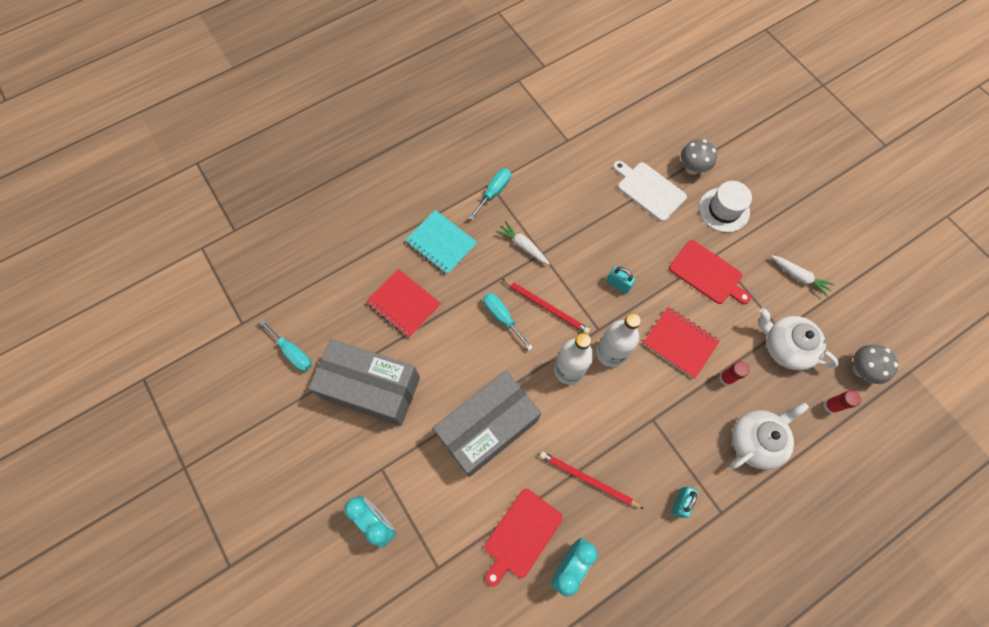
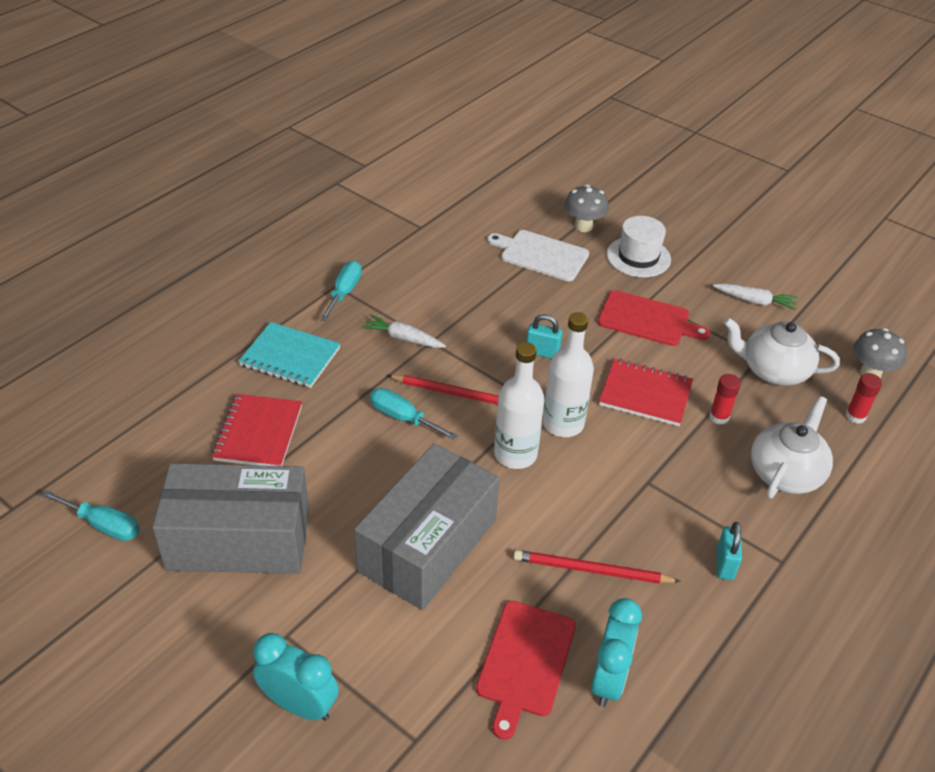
camera: 20 degrees left, 25 degrees down
red notebook [366,269,441,338] -> red notebook turned 75 degrees clockwise [212,394,302,466]

